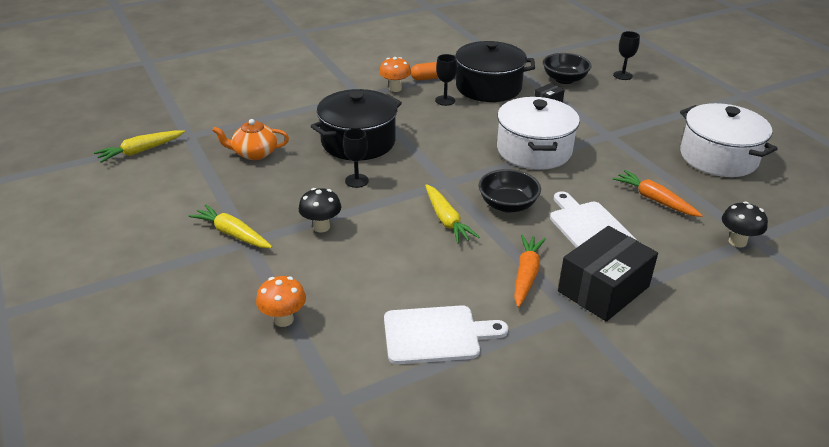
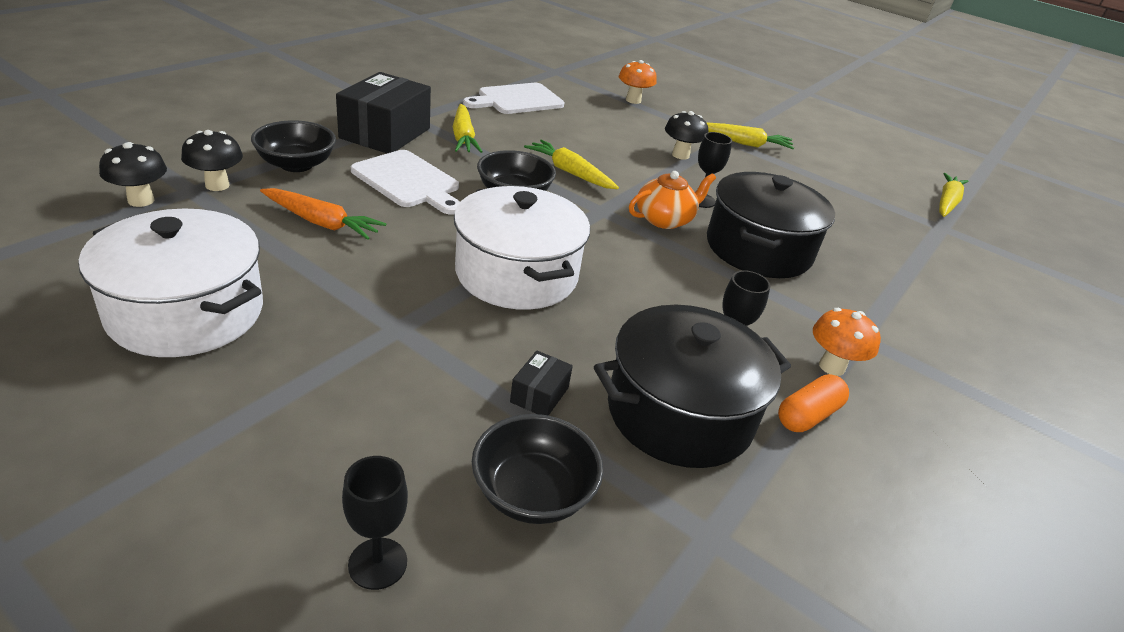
camera: 150 degrees right, 0 degrees up
orange teapot [212,119,289,160] -> orange teapot moved to [629,171,716,229]
orange carrot [514,234,546,308] -> yellow carrot [453,104,483,153]
none -> black mushroom [99,142,167,207]
none -> black bowl [251,120,336,172]

